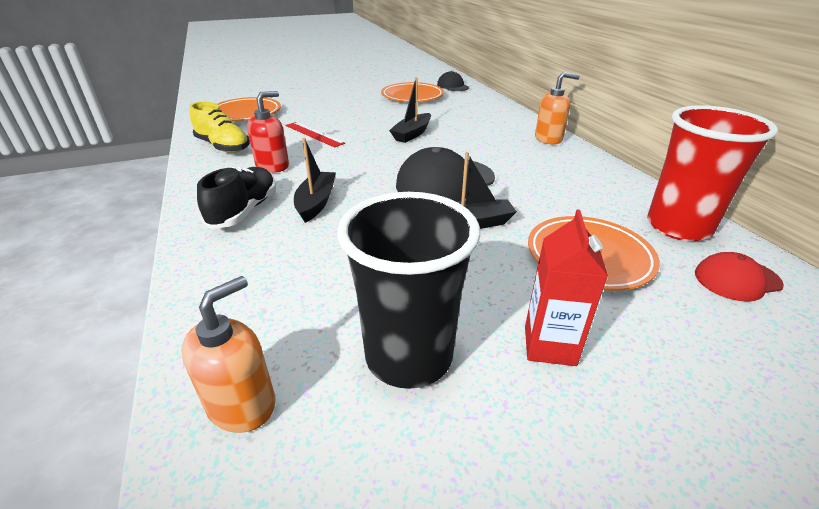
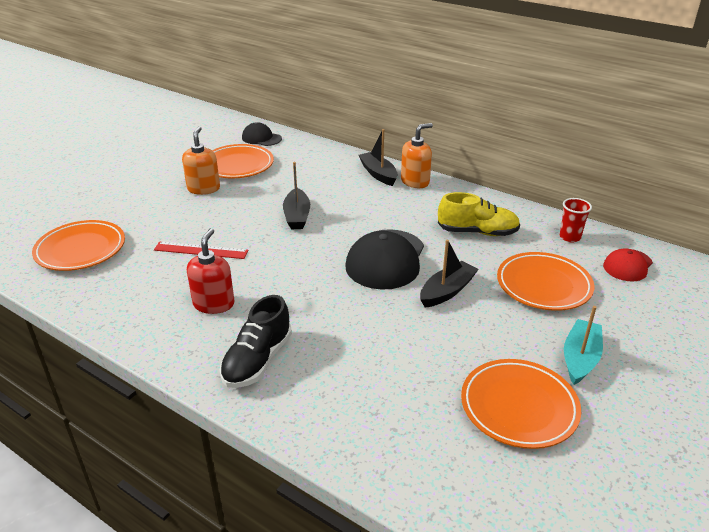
camera: 35 degrees left, 0 degrees up
orange soap dispenser [181,276,276,433] -> orange soap dispenser moved to [182,126,220,195]
yellow shoe [190,102,250,153] -> yellow shoe moved to [438,192,520,236]
black shoe [197,166,276,229] -> black shoe turned 135 degrees counterclockwise [220,295,292,388]
black boat [294,138,336,223] -> black boat moved to [358,129,398,186]
black cup [338,192,480,389] -> orange plate [461,359,581,449]
red carton [525,209,608,366] -> turquoise boat [564,306,603,385]
red cup [647,105,778,241] -> red cup [560,198,592,242], size x0.46

